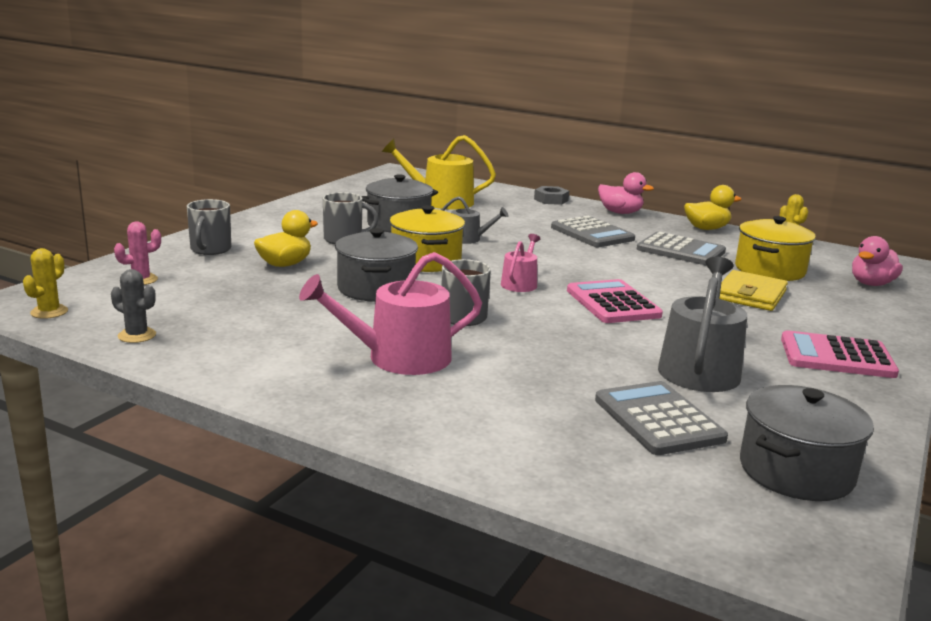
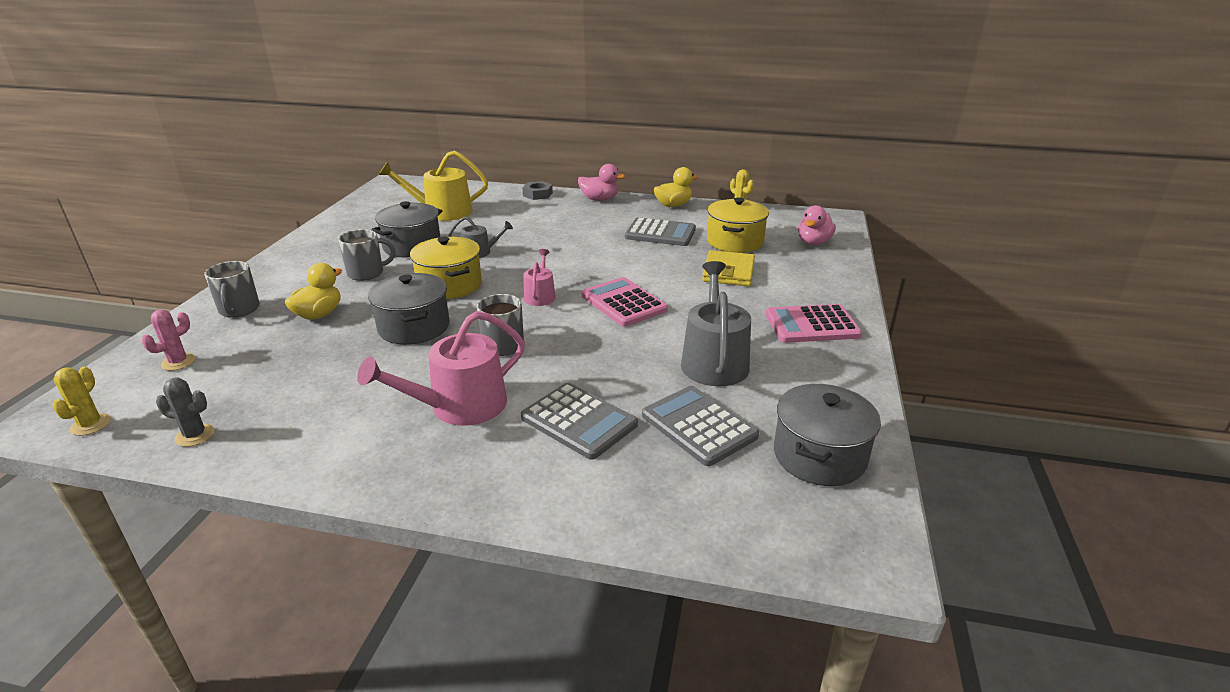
camera: 15 degrees left, 10 degrees up
grey calculator [551,216,635,247] -> grey calculator moved to [521,383,638,460]

